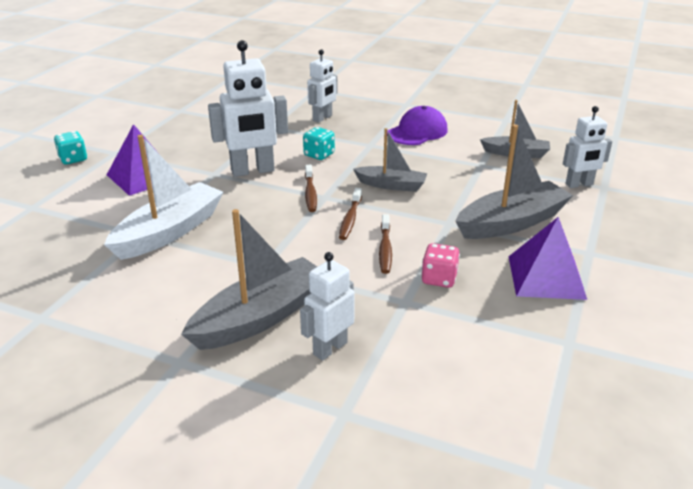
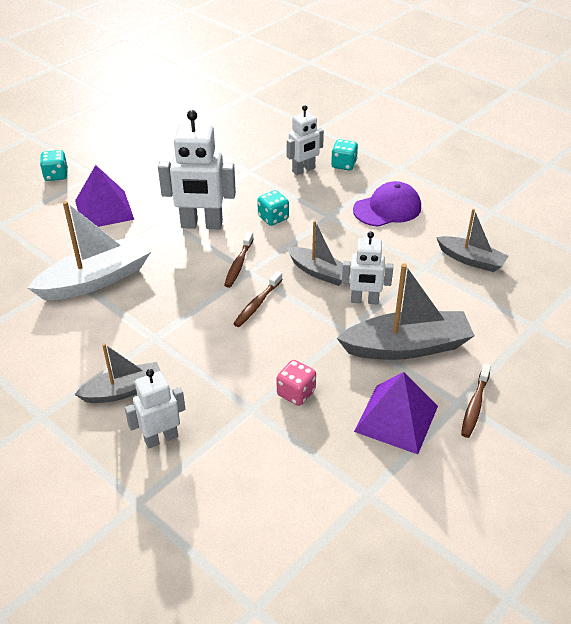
camera: 20 degrees right, 10 degrees up
grey boat [181,209,317,350] -> grey boat [74,343,160,403], size x0.61
brown toothbrush [379,214,392,274] -> brown toothbrush moved to [461,364,491,438]
white robot [563,106,612,188] -> white robot moved to [342,231,393,304]
none -> turquoise dice [331,139,358,170]

